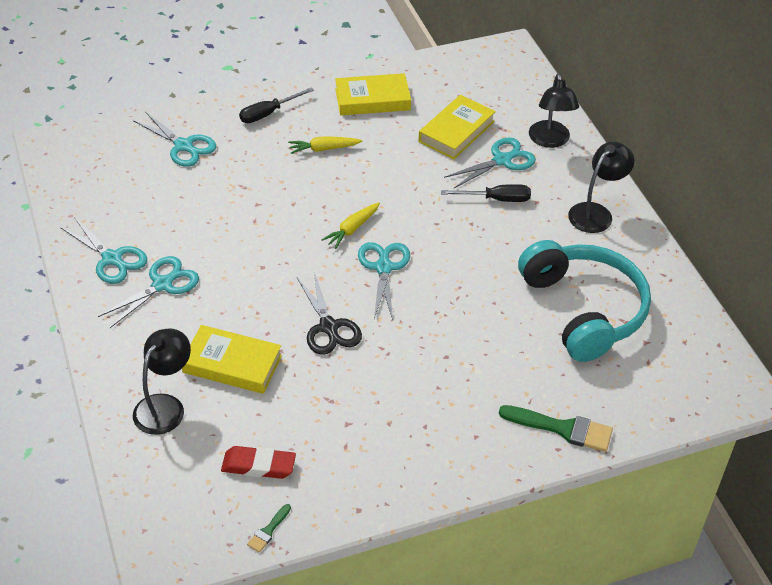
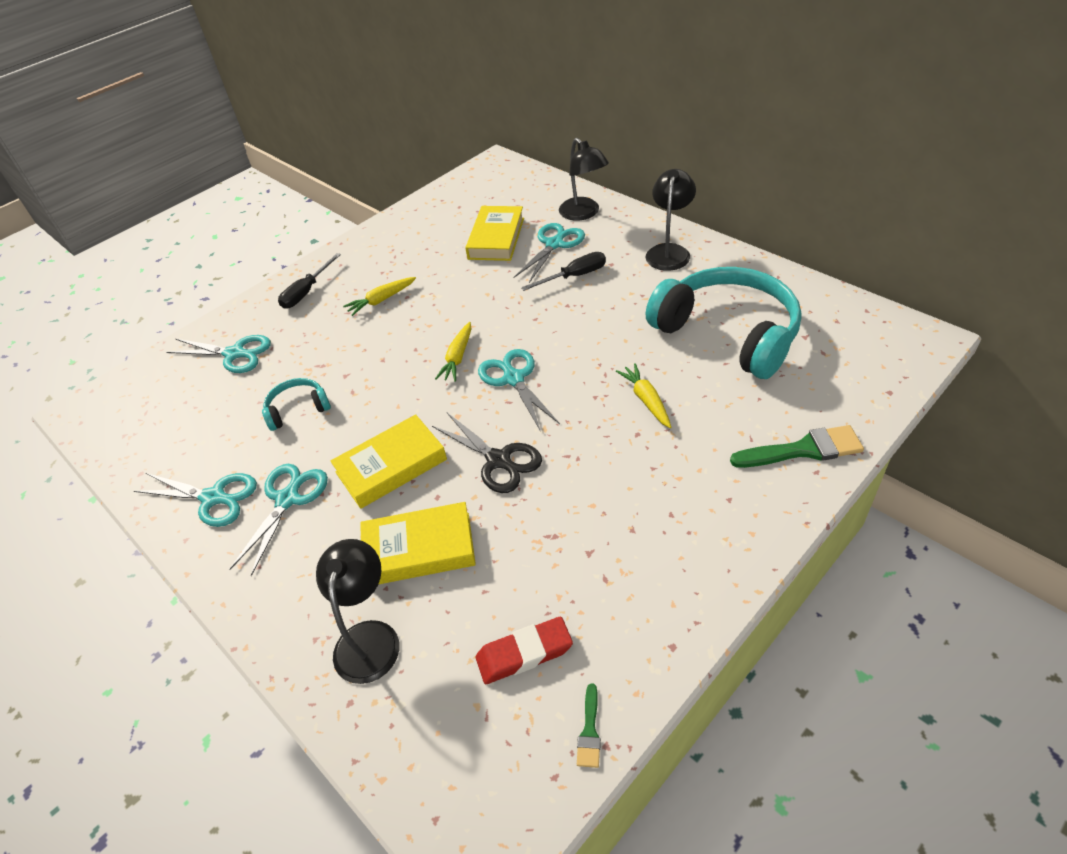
camera: 20 degrees left, 0 degrees up
yellow book [335,73,411,115] -> yellow book moved to [330,414,447,509]
none -> turquoise headphones [262,378,331,431]
none -> yellow carrot [616,363,671,428]

